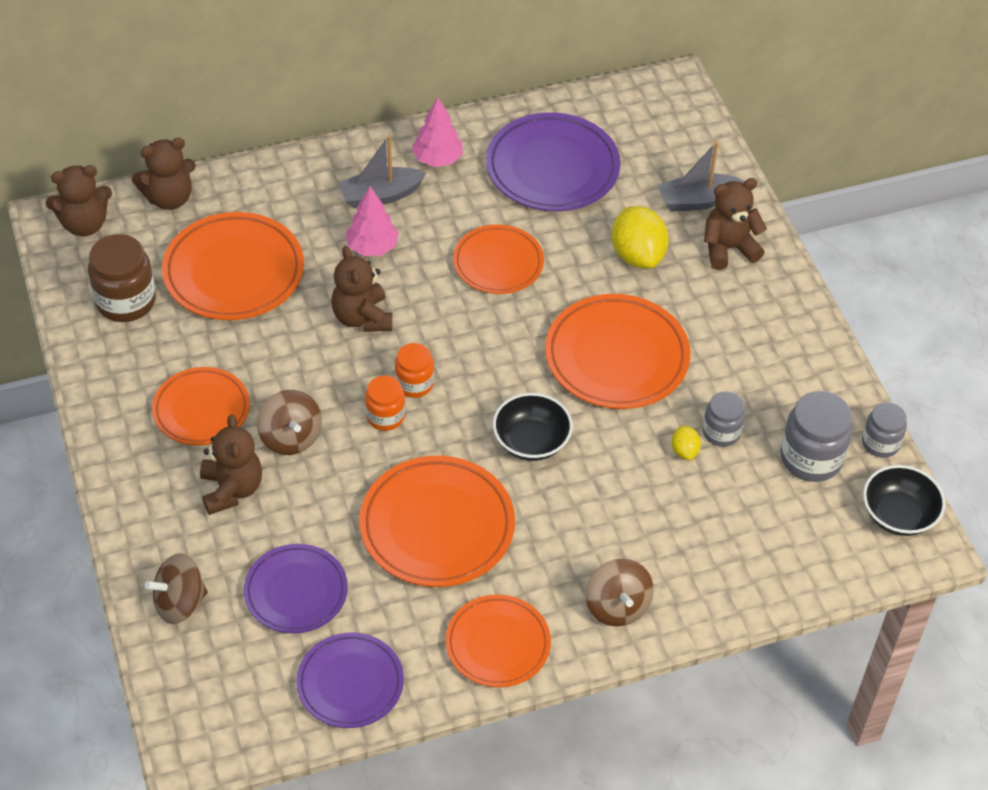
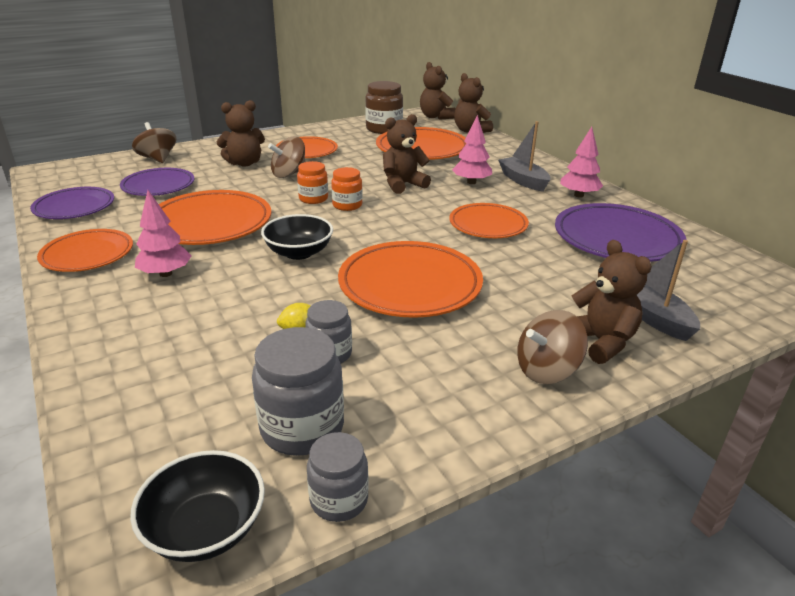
camera: 80 degrees right, 20 degrees down
brown spinning top [586,559,654,626] -> brown spinning top moved to [517,310,588,384]
yellow lemon [611,206,669,269] -> none
none -> pink tree [135,190,191,277]

